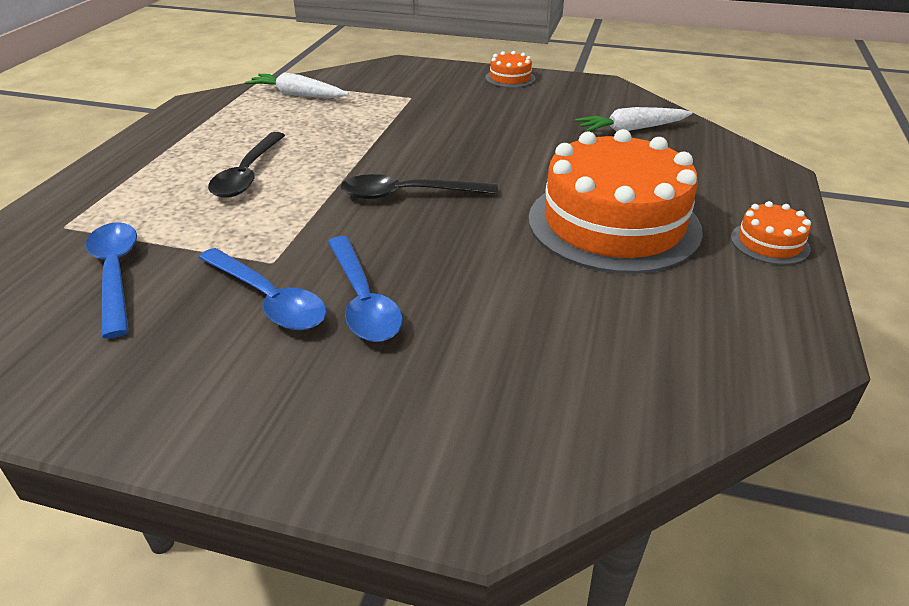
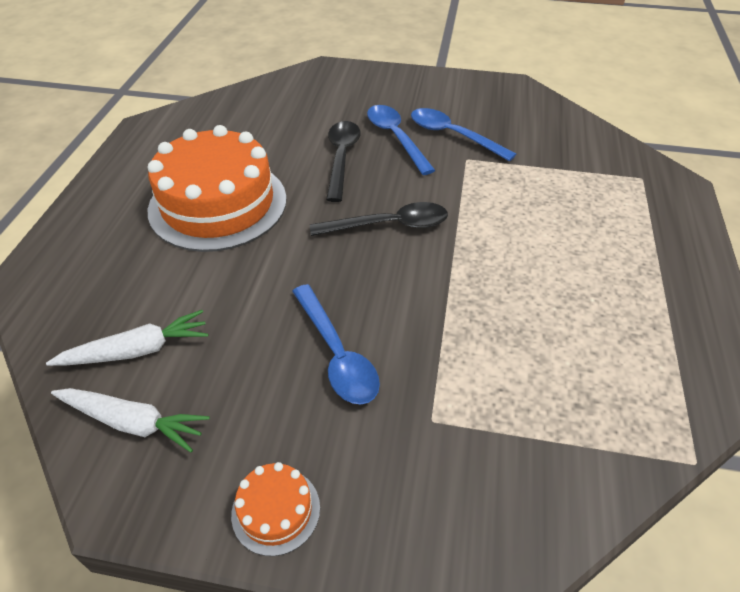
camera: 175 degrees right, 10 degrees up
blue spoon [86,222,137,338] -> blue spoon moved to [292,284,380,405]
black spoon [208,132,285,198] -> black spoon moved to [326,121,361,202]
white carrot [245,72,349,98] -> white carrot moved to [51,388,210,453]
orange cake [731,201,811,265] -> none

